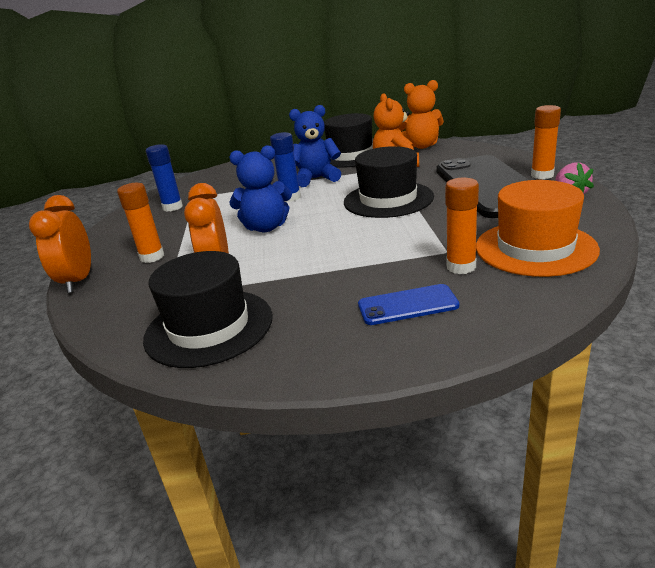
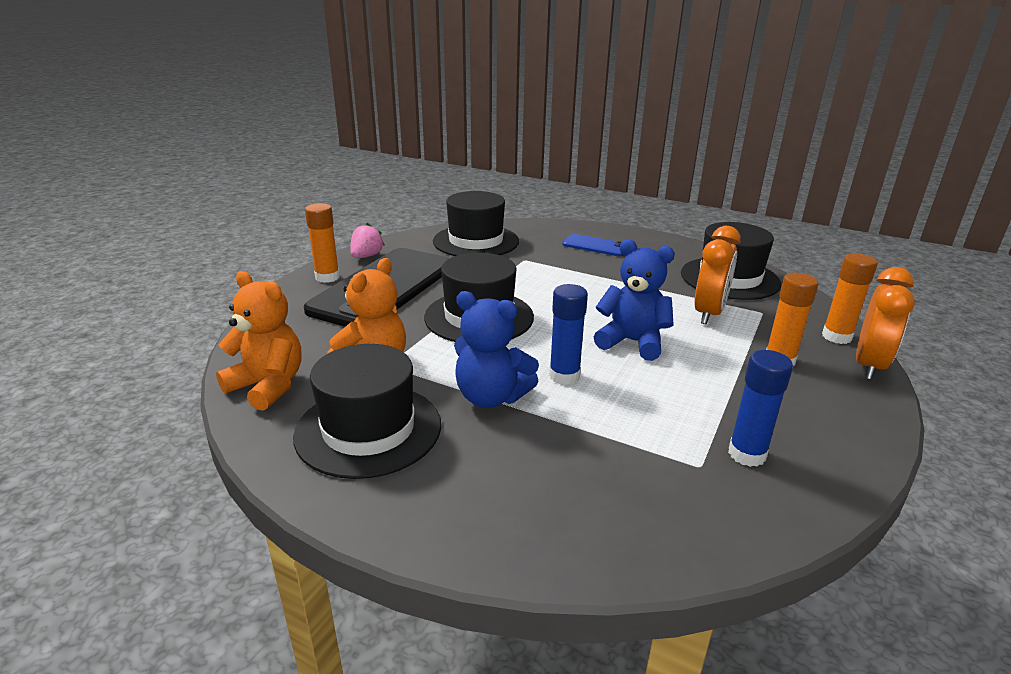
camera: 150 degrees left, 0 degrees up
orange glue stick [445,178,479,274] -> orange glue stick moved to [822,253,878,344]
orange hat [476,180,600,277] -> black hat [433,191,519,256]

